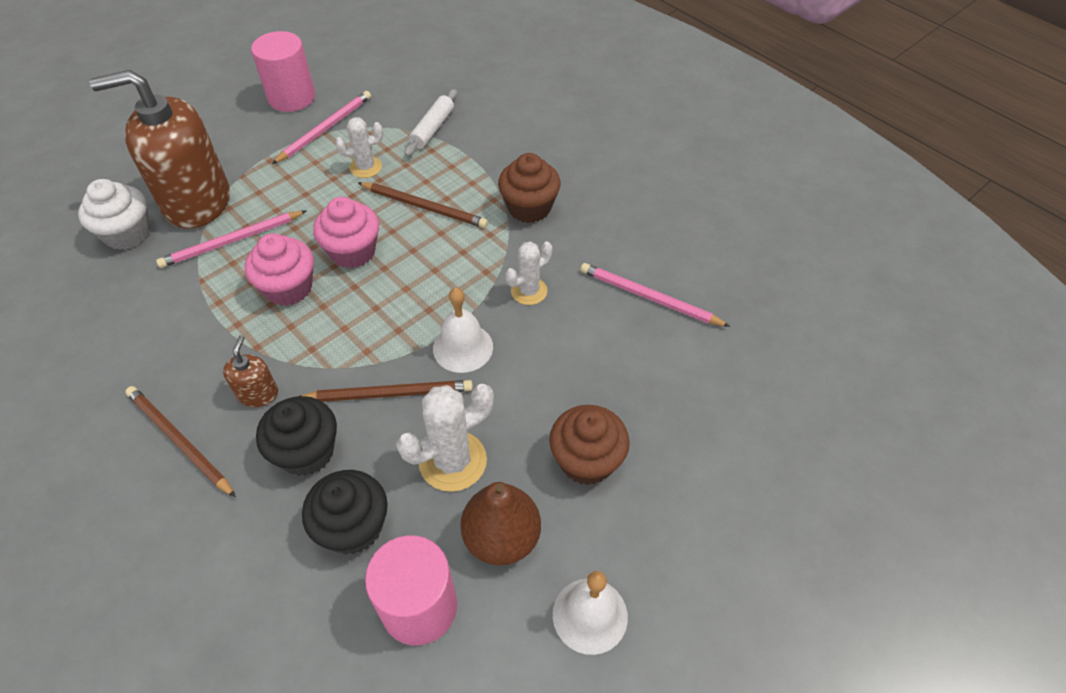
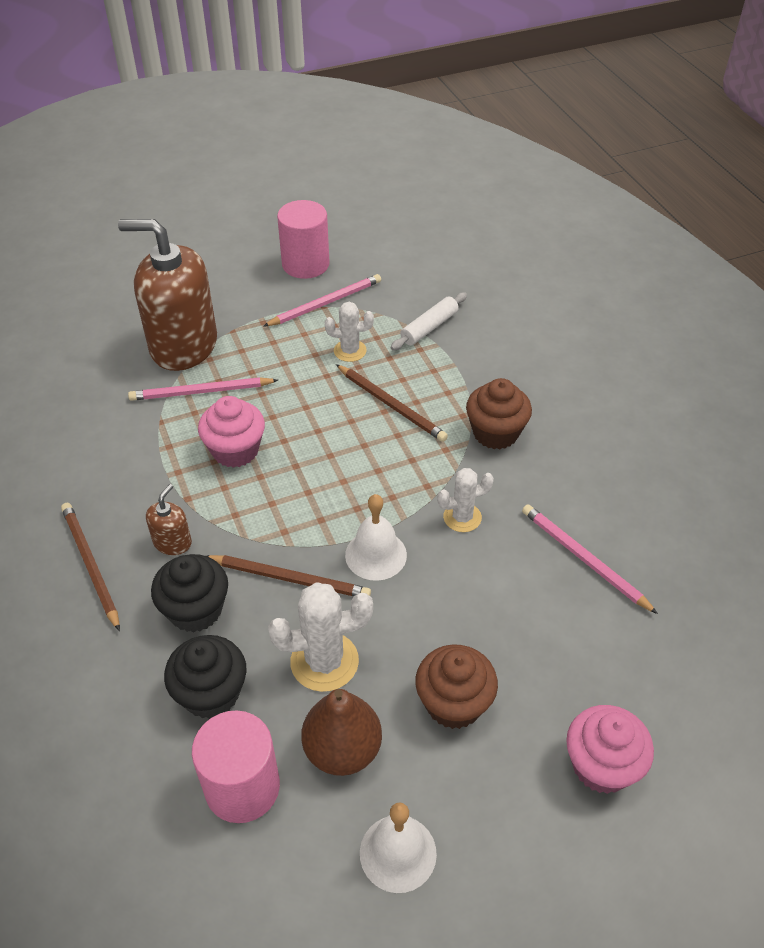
camera: 20 degrees right, 5 degrees down
white cupcake [78,179,150,250] -> none
pink cupcake [313,197,379,268] -> pink cupcake moved to [566,705,654,794]

